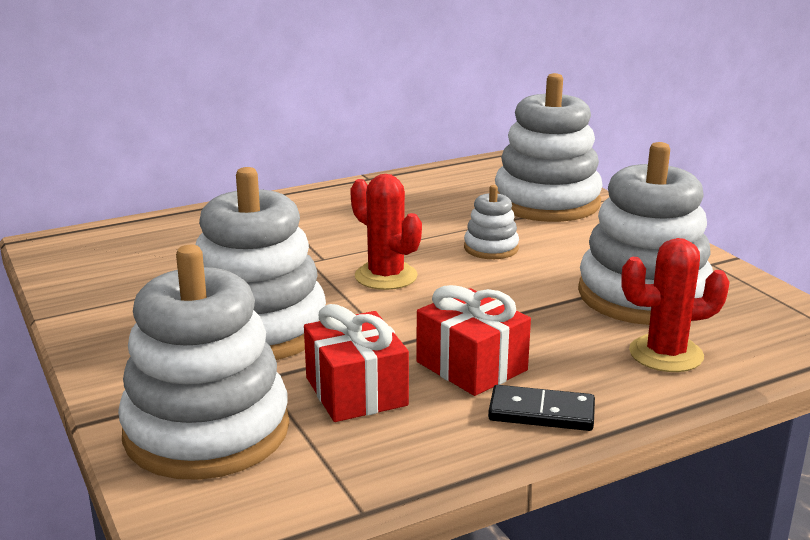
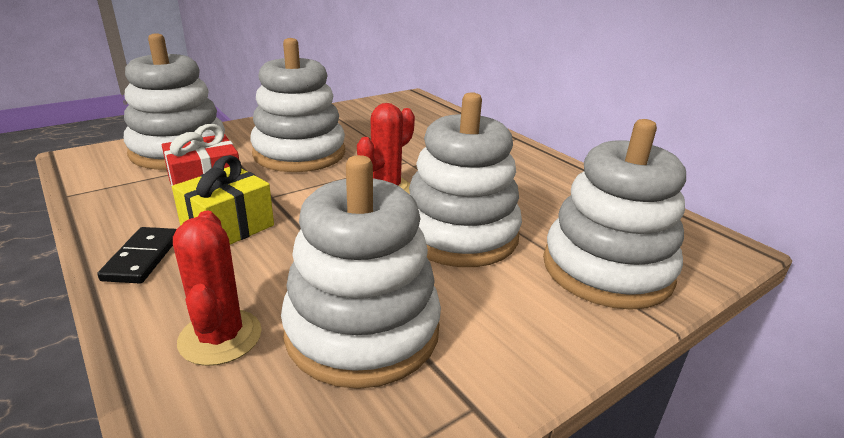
camera: 80 degrees right, 5 degrees up
red gift [416,285,531,396] -> yellow gift [172,155,274,245]
white stacking toy [464,185,519,259] -> white stacking toy [409,92,522,267], size x2.15

